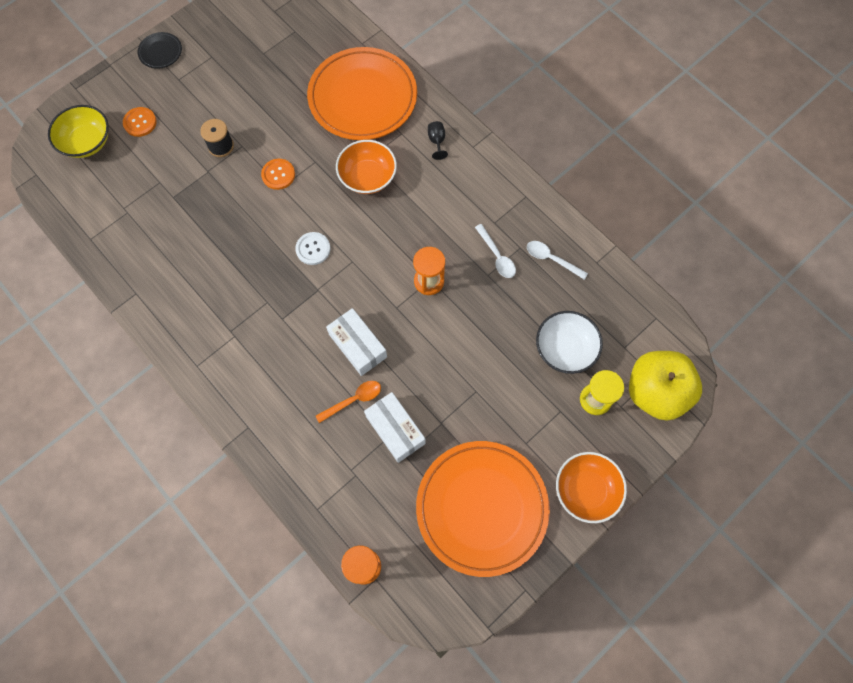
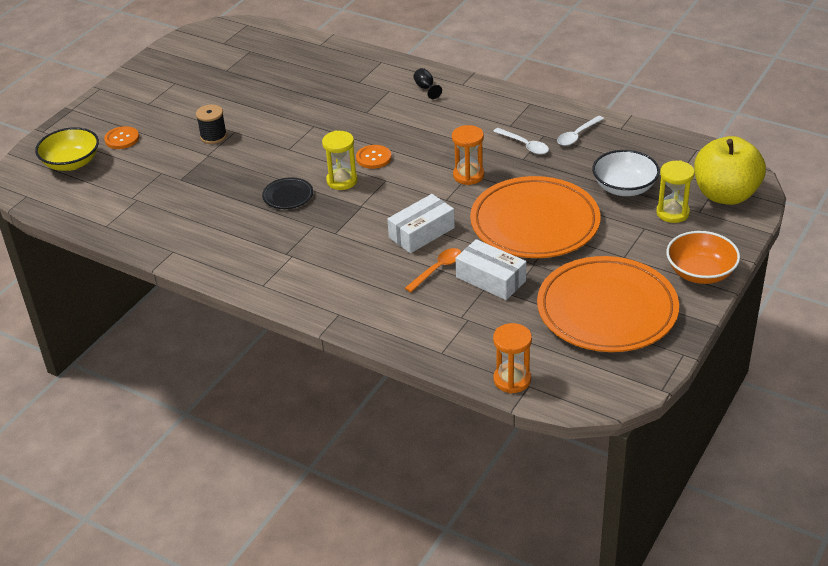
camera: 15 degrees left, 30 degrees down
black plate [138,32,182,69] -> black plate moved to [262,177,313,209]
orange button [261,159,295,190] -> orange button moved to [356,145,391,169]
white button [295,232,330,265] -> yellow hourglass [322,131,358,190]
orange plate [307,47,417,140] -> orange plate moved to [470,176,601,258]
white box [326,308,387,376] -> white box turned 75 degrees counterclockwise [387,194,455,253]
orange bowl [336,140,397,194] -> none
white spoon [527,241,588,280] -> white spoon turned 60 degrees counterclockwise [557,116,604,146]

